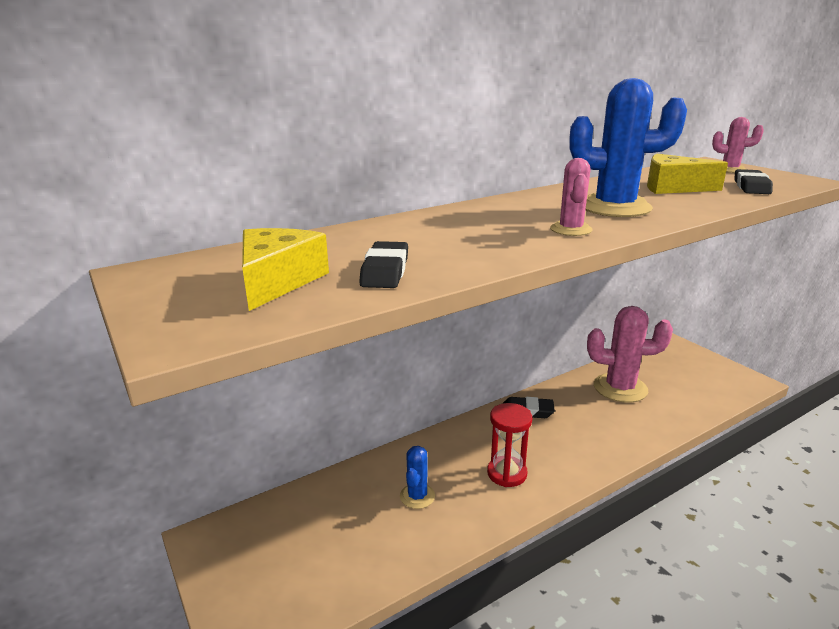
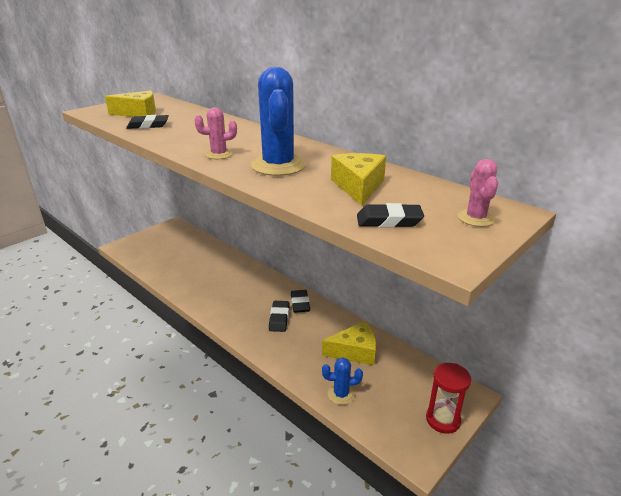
camera: 75 degrees right, 5 degrees up
blue cactus [400,446,435,509] -> blue cactus moved to [322,357,363,405]
red hourglass [487,403,532,487] -> red hourglass moved to [426,363,471,434]
pink cactus [587,306,673,403] -> yellow cheese [322,321,376,365]
none -> black eraser [269,301,290,332]

